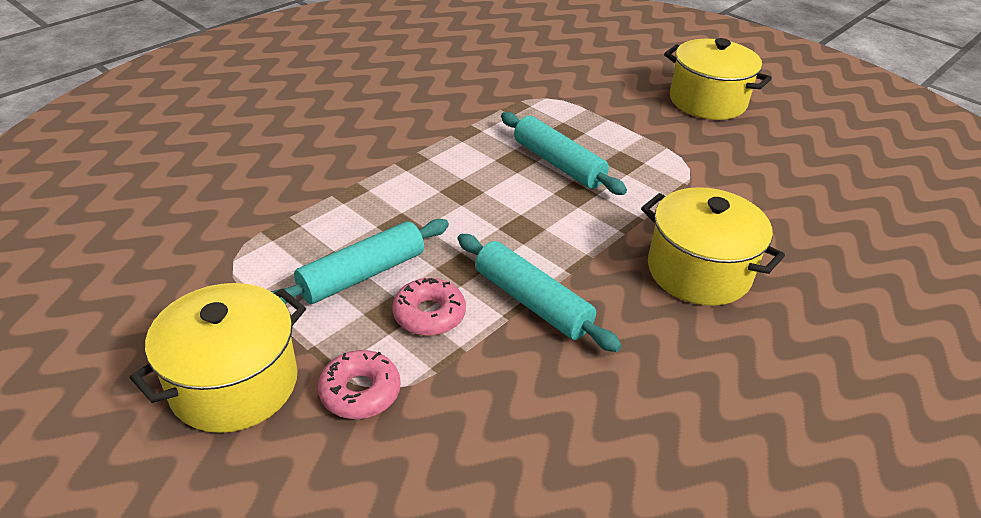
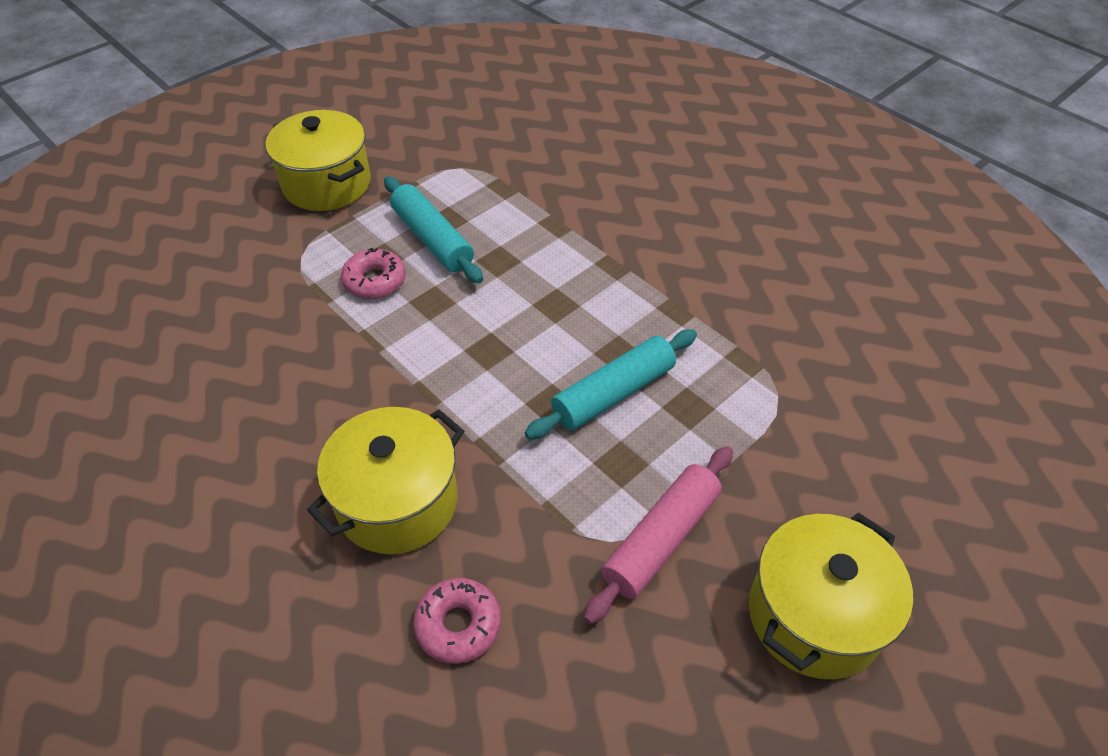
camera: 95 degrees right, 10 degrees up
pink donut [318,350,401,419] -> pink donut moved to [413,578,501,664]
turquoise rolling pin [458,234,622,352] -> none
none -> pink rolling pin [583,446,733,624]

